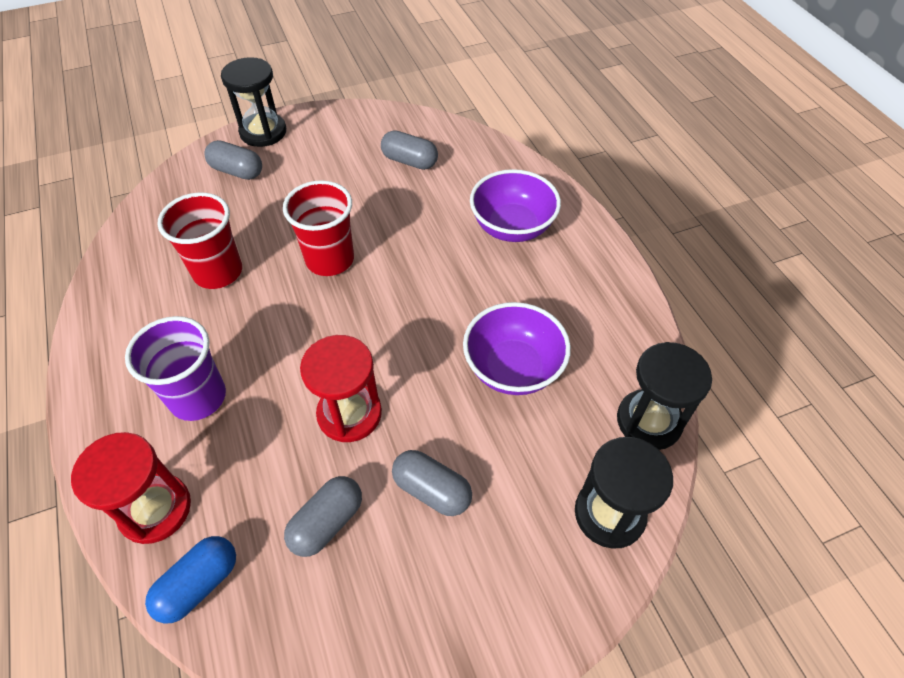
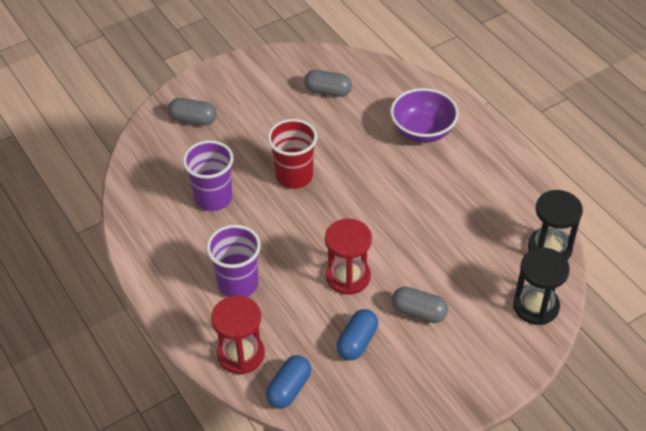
camera: 10 degrees left, 5 degrees down
red cup [157,193,242,289] -> purple cup [183,140,234,211]
black hourglass [221,57,286,147] -> none
grey capsule [284,476,362,557] -> blue capsule [336,309,378,360]
purple bowl [463,302,571,395] -> none

